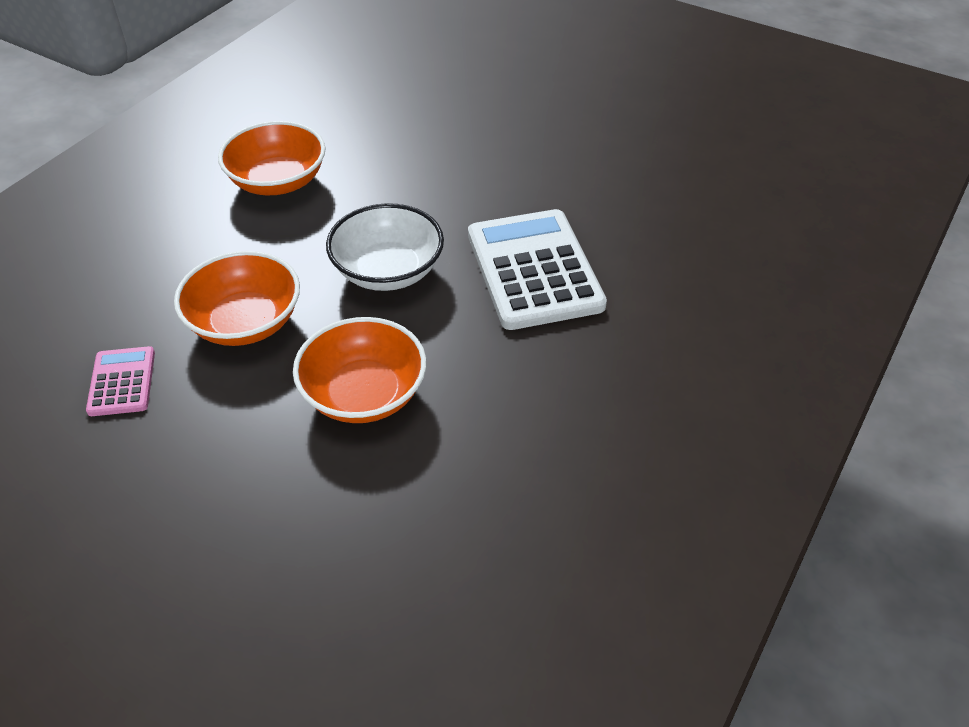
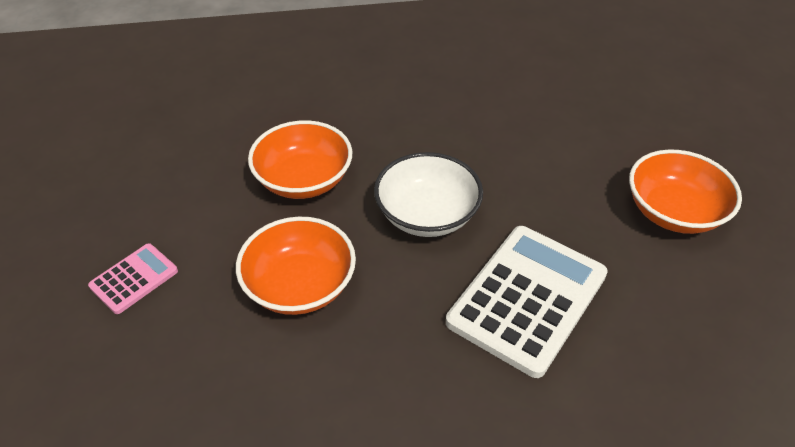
camera: 50 degrees right, 0 degrees up
pink calculator [86,346,155,416] -> pink calculator moved to [88,243,178,314]
orange bowl [218,121,326,195] -> orange bowl moved to [629,149,742,234]

